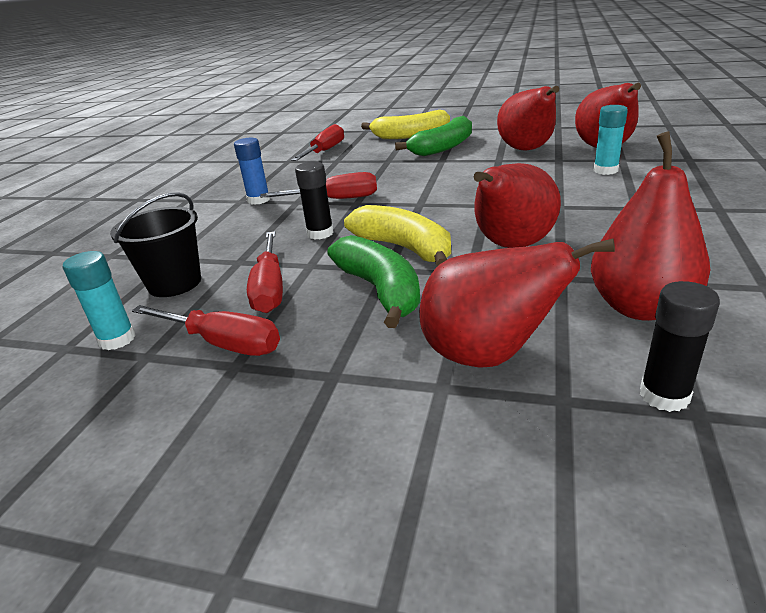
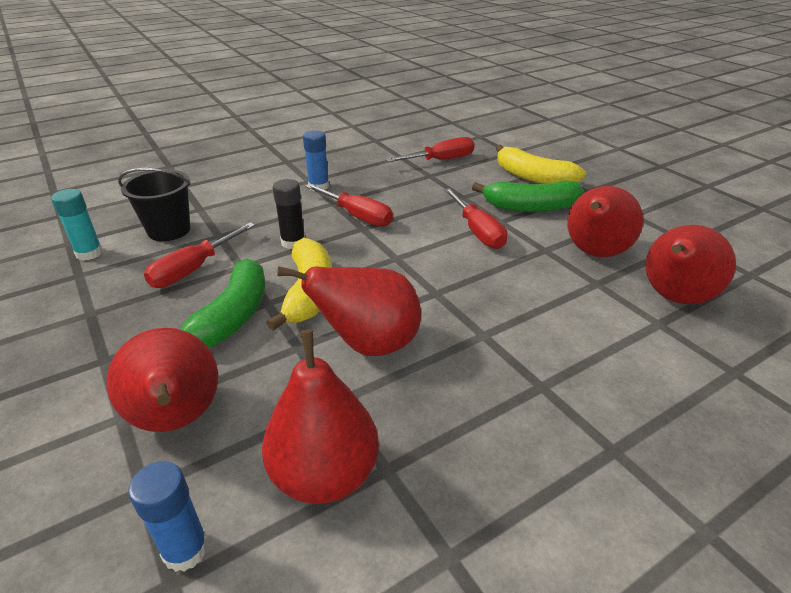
camera: 40 degrees right, 5 degrees up
red screwdriver [132,305,280,356] -> red screwdriver moved to [444,188,507,249]
turquoise glue stick [594,105,628,175] -> none
black glue stick [640,281,720,412] -> blue glue stick [128,461,209,572]

